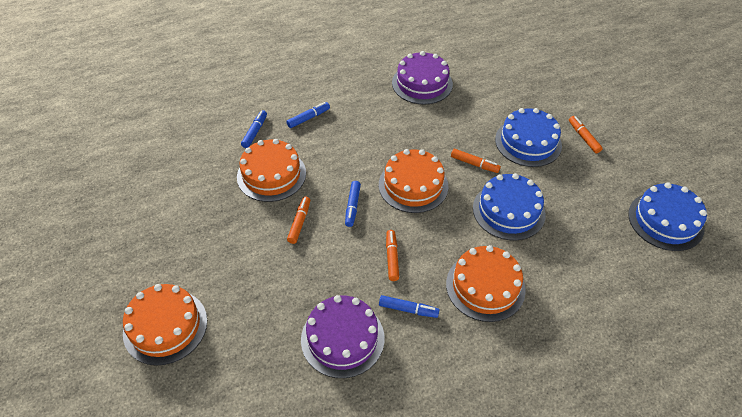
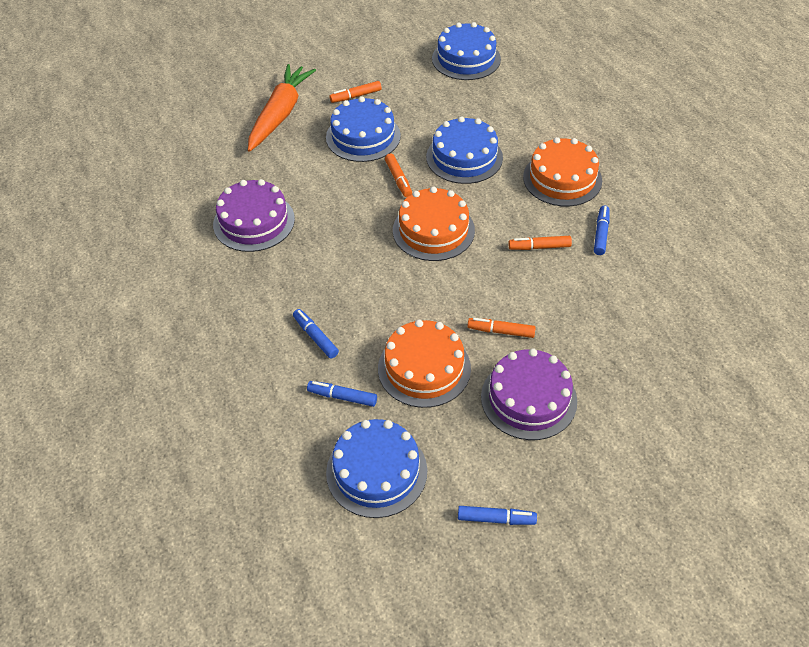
camera: 90 degrees left, 0 degrees up
orange cake [123,284,207,366] -> none
purple cake [301,295,384,378] -> purple cake moved to [481,348,577,440]
blue marker [345,181,361,227] -> blue marker moved to [458,506,537,525]
orange marker [451,149,501,173] -> orange marker turned 135 degrees clockwise [385,154,412,197]
none -> orange carrot [248,64,316,152]
none -> blue cake [326,419,427,518]

